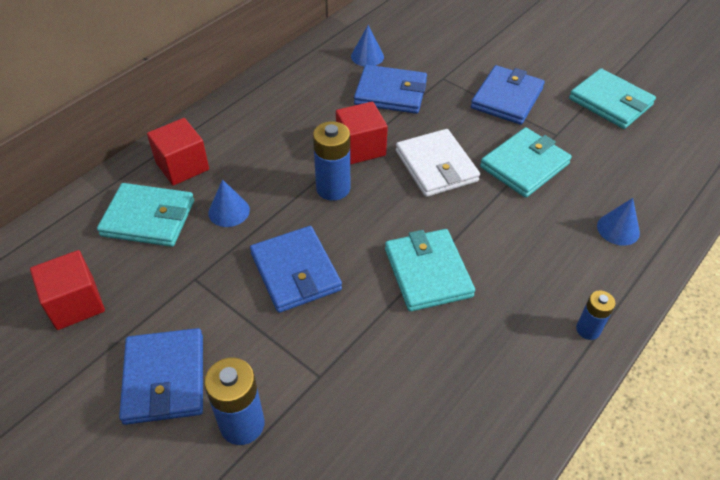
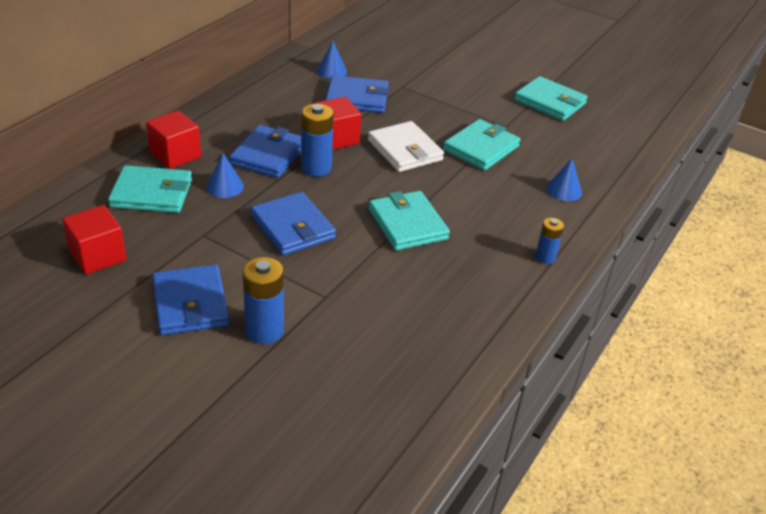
camera: 10 degrees left, 10 degrees down
blue wallet [471,65,545,125] -> blue wallet moved to [229,125,301,178]

